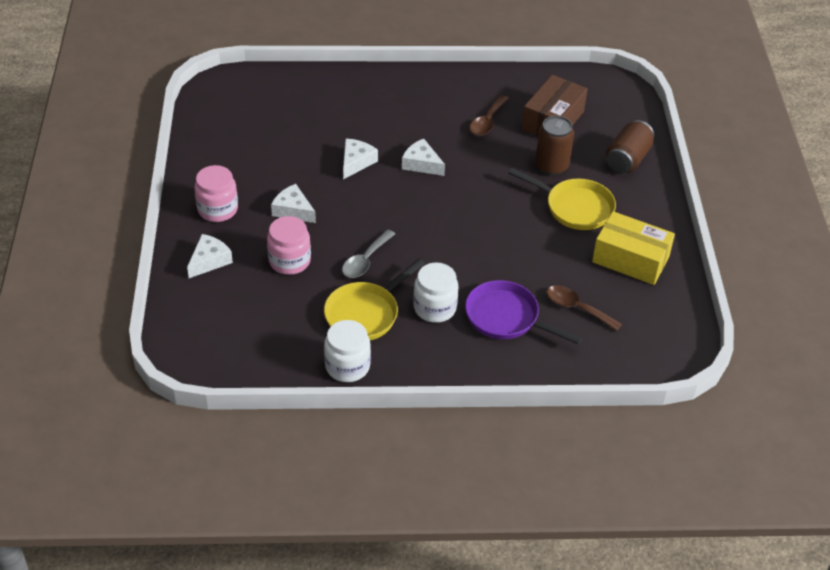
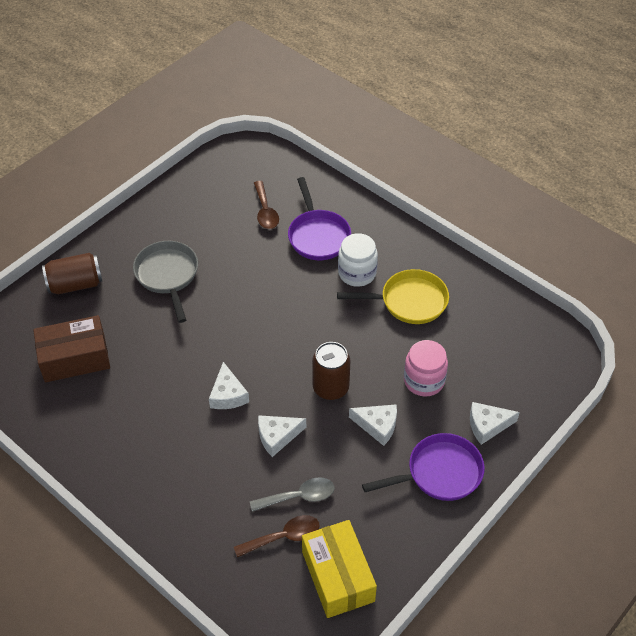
camera: 135 degrees left, 5 degrees up
pink jar [194,165,238,222] -> purple pan [362,433,484,501]
white cheese [271,184,316,223] -> white cheese turned 60 degrees counterclockwise [349,404,397,446]
white jar [324,320,371,382] -> none
grey spoon [342,229,395,278] -> grey spoon moved to [250,477,335,512]
brown spoon [470,95,509,136] -> brown spoon moved to [234,515,320,557]
yellow pan [508,168,616,230] -> grey pan [133,241,198,323]
brown can [535,116,574,175] -> brown can moved to [312,342,350,400]
yellow box [592,211,675,285] -> yellow box moved to [302,520,377,618]

